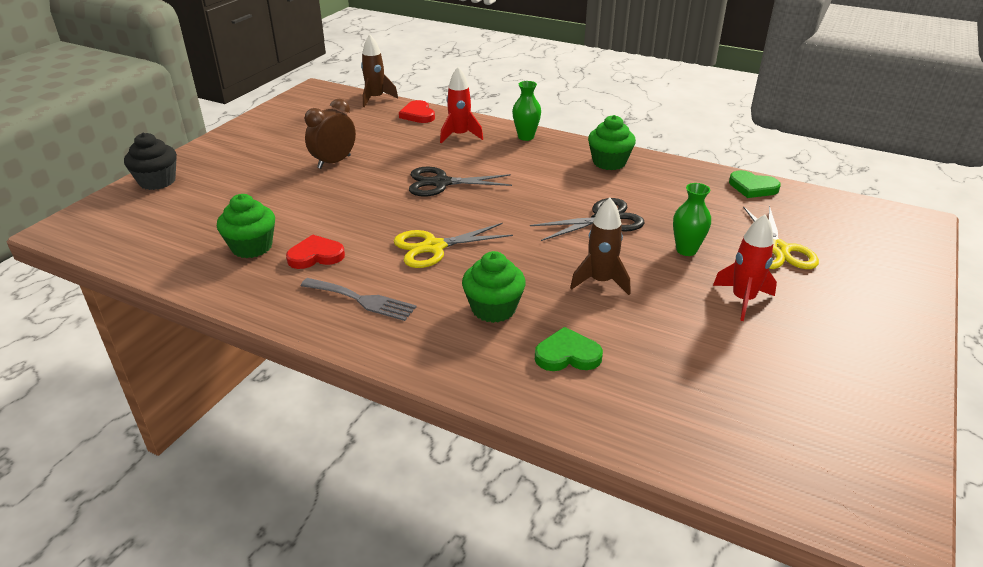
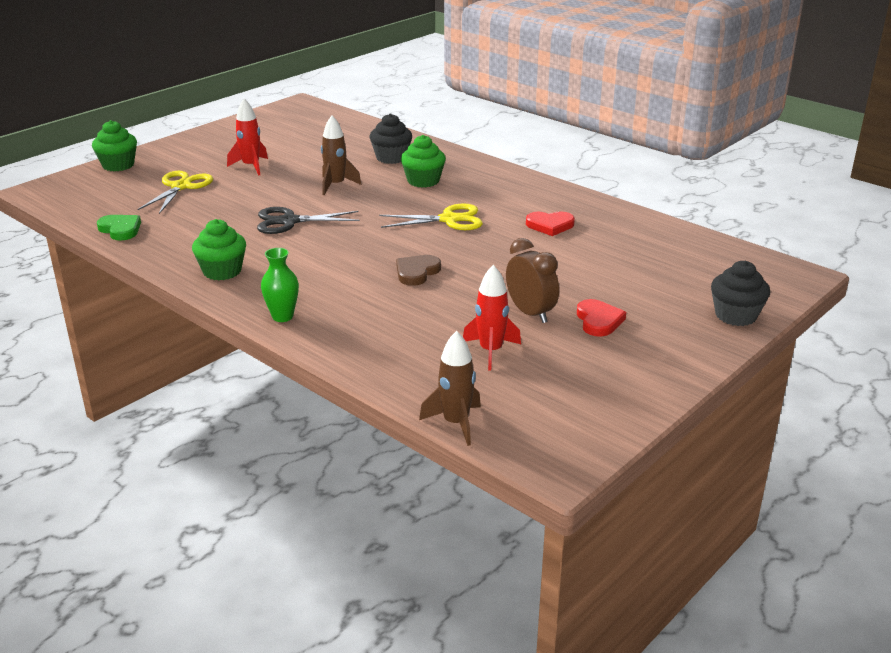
camera: 165 degrees left, 5 degrees down
green cupcake [217,194,275,258] -> green cupcake moved to [92,120,137,171]
grey fork [301,278,416,321] -> none
brown clock [305,99,356,169] -> brown clock turned 90 degrees counterclockwise [506,238,559,323]
red heart [399,100,435,123] -> red heart moved to [577,299,626,337]
black scissors [409,167,512,196] -> brown heart [396,255,441,286]
red rocket [440,67,483,143] -> red rocket moved to [463,265,521,371]
green heart [535,327,603,371] -> black cupcake [370,113,412,164]
green vase [673,183,711,256] -> none

